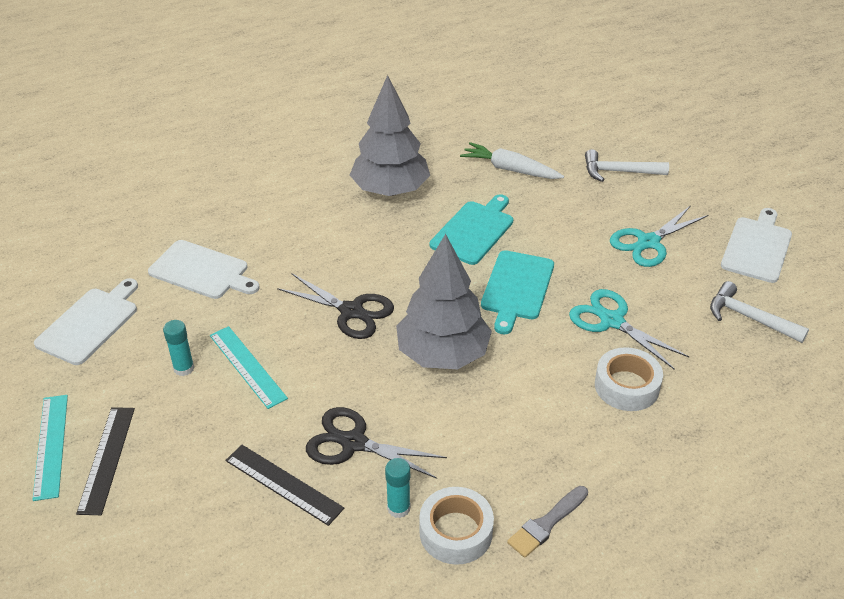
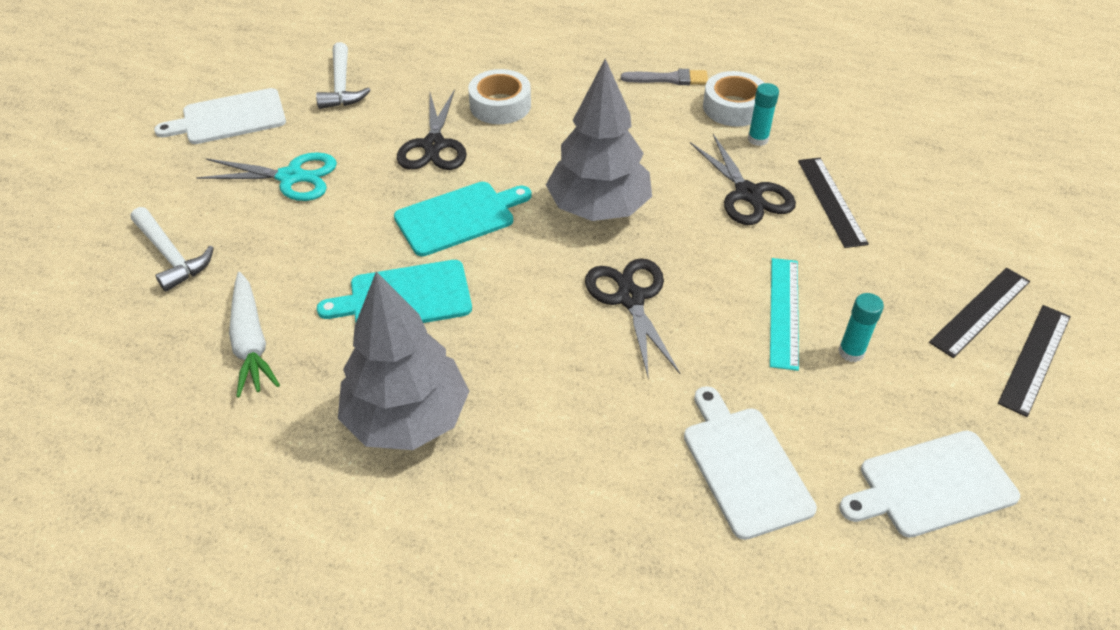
camera: 135 degrees left, 5 degrees up
turquoise ruler [32,395,68,501] -> black ruler [998,305,1071,417]
turquoise scissors [569,289,690,370] -> black scissors [397,89,467,170]

